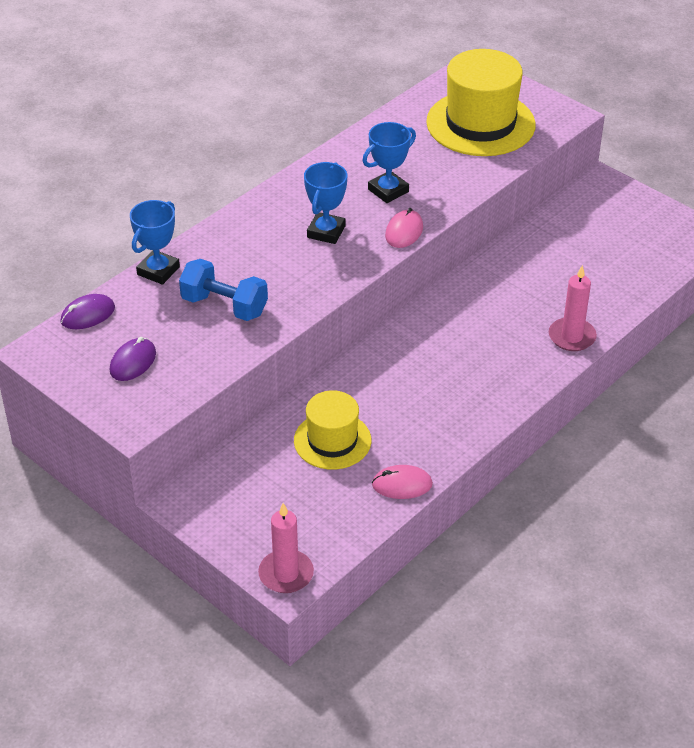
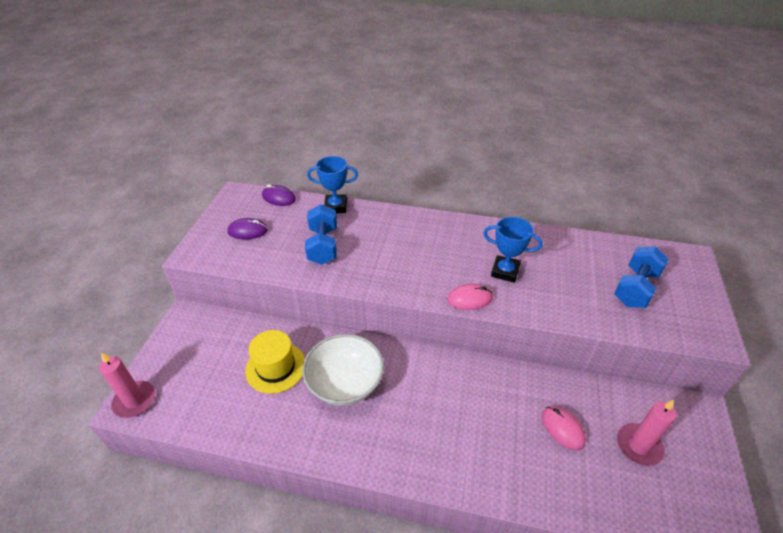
camera: 60 degrees right, 0 degrees up
blue trophy [304,162,347,244] -> none
pink mouse [372,465,433,499] -> pink mouse moved to [542,406,586,450]
yellow hat [426,49,536,156] -> blue dumbbell [614,246,669,308]
pink candle [549,265,597,351] -> pink candle moved to [617,400,677,466]
none -> white bowl [302,334,384,406]

